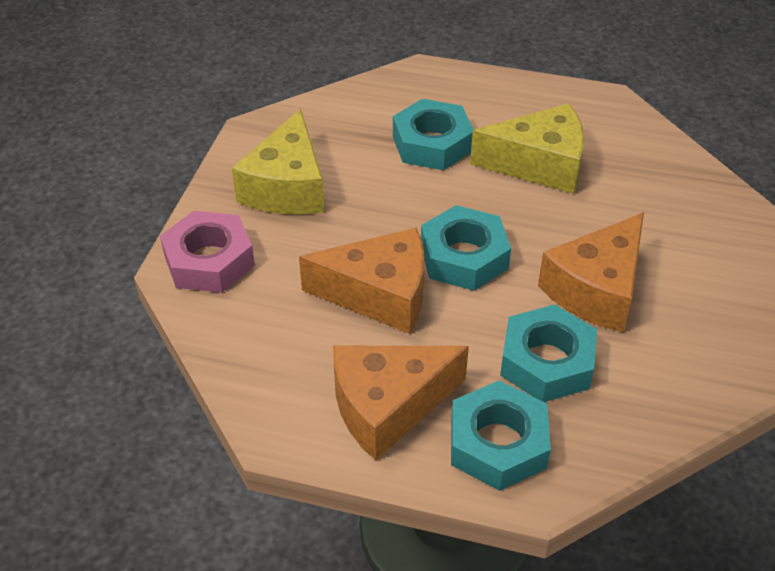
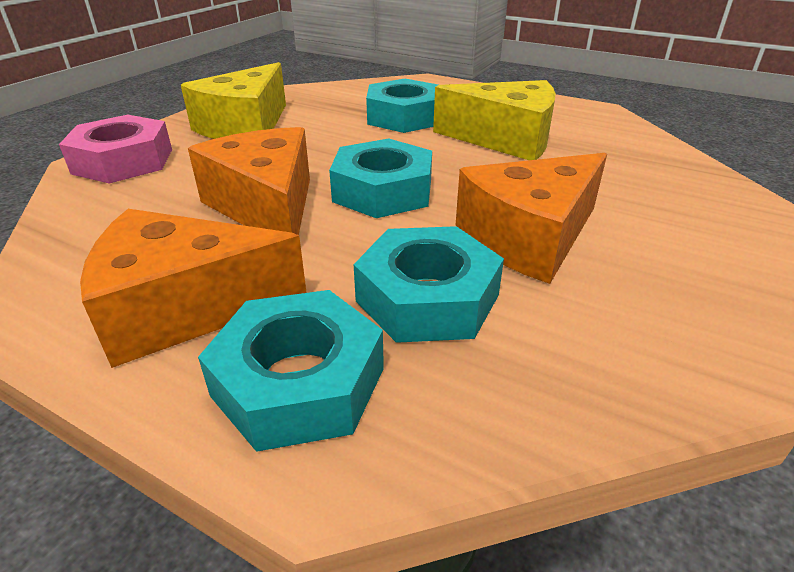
camera: 15 degrees right, 10 degrees down
orange cheese [299,227,424,334] -> orange cheese turned 135 degrees counterclockwise [188,127,310,235]

